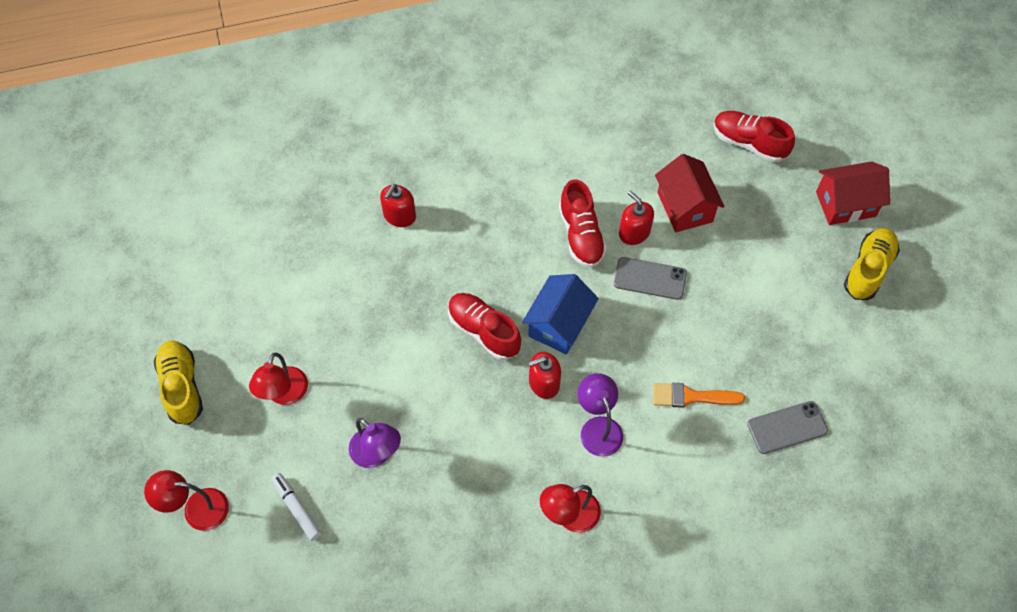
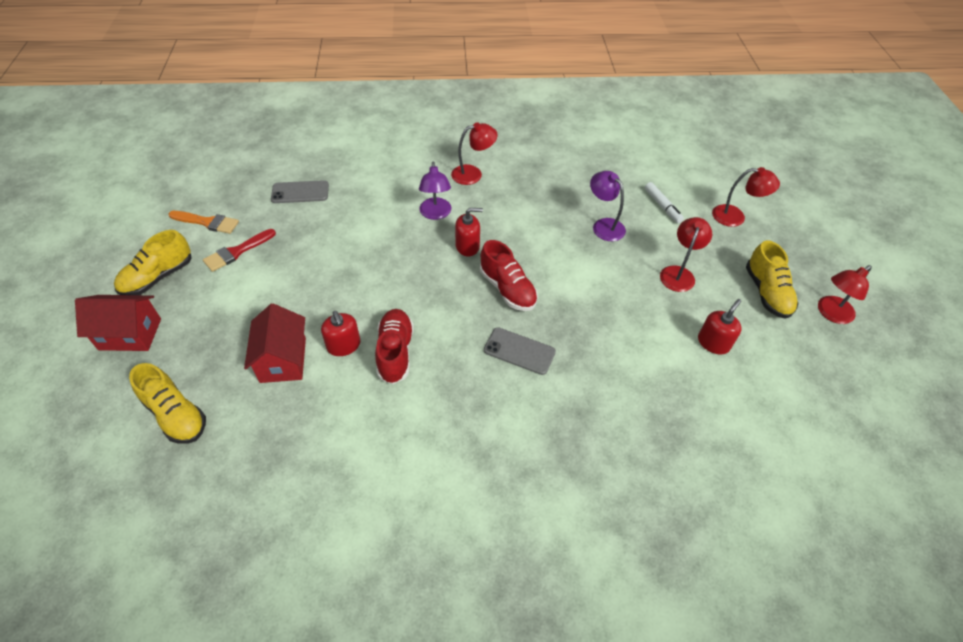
camera: 170 degrees left, 10 degrees down
red soap dispenser [380,184,416,227] -> red soap dispenser moved to [698,299,742,354]
blue house [522,274,599,355] -> none
grey phone [614,257,687,300] -> grey phone moved to [484,327,556,375]
orange brush [653,383,745,408] -> orange brush moved to [169,211,239,234]
red shoe [713,111,795,162] -> yellow shoe [129,363,206,444]
none -> red brush [203,229,276,272]
none -> red lamp [818,265,872,324]

